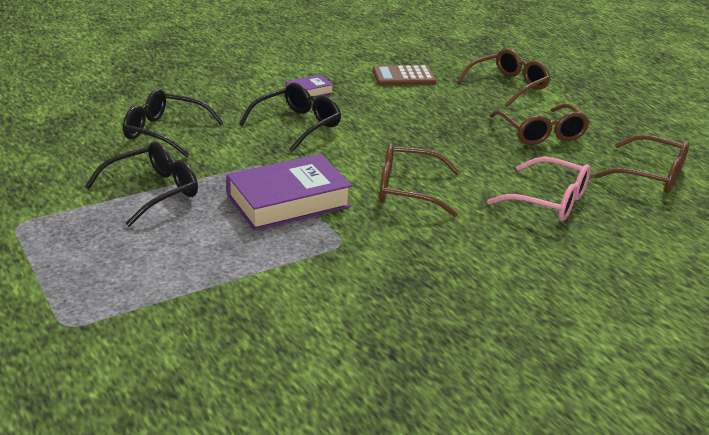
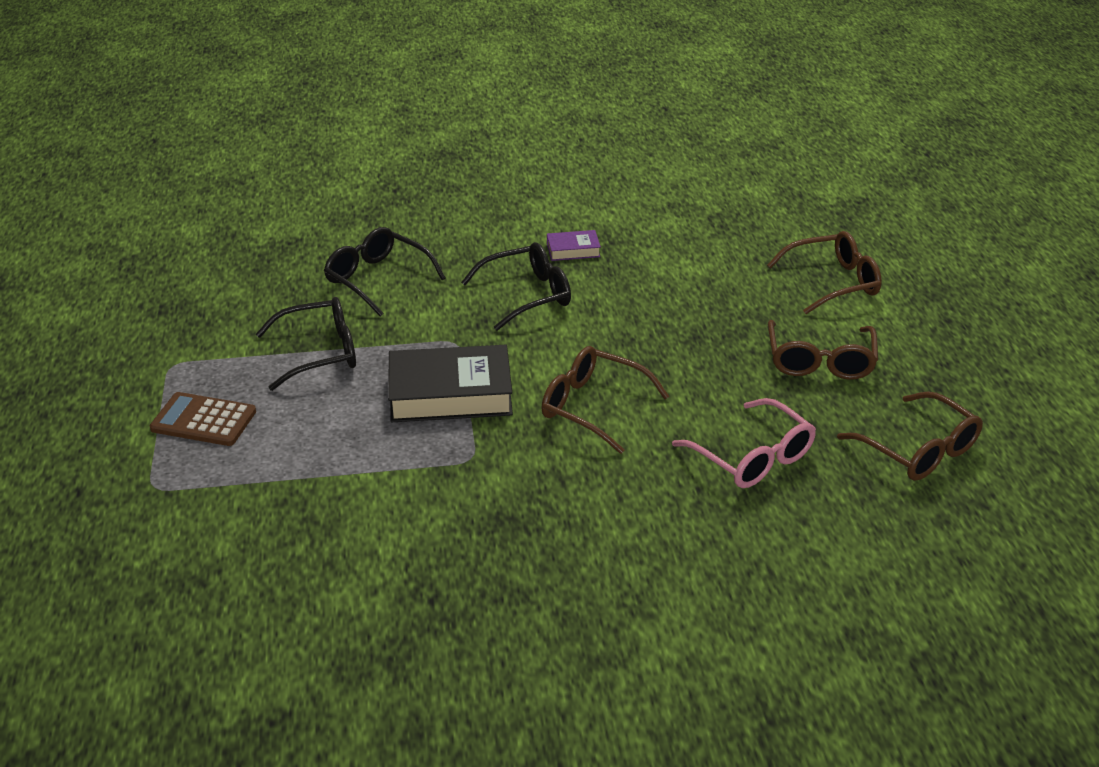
camera: 25 degrees right, 5 degrees up
purple book [227,154,352,231] -> black book [388,345,513,422]
brown calculator [372,65,436,86] -> brown calculator moved to [150,392,256,446]

